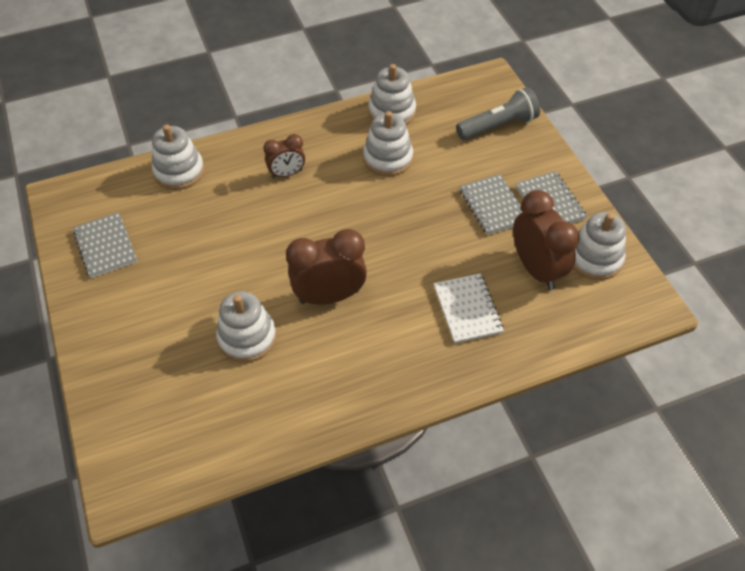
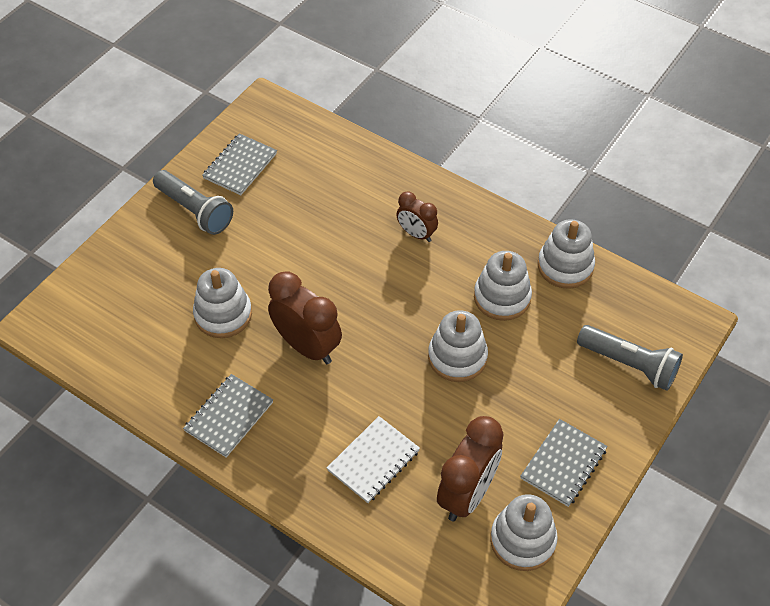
camera: 55 degrees right, 0 degrees up
white stacking toy [152,125,204,190] -> white stacking toy moved to [428,310,488,382]
grey notebook [460,174,522,235] -> grey notebook moved to [183,374,273,458]
none -> grey flashlight [153,170,233,235]

